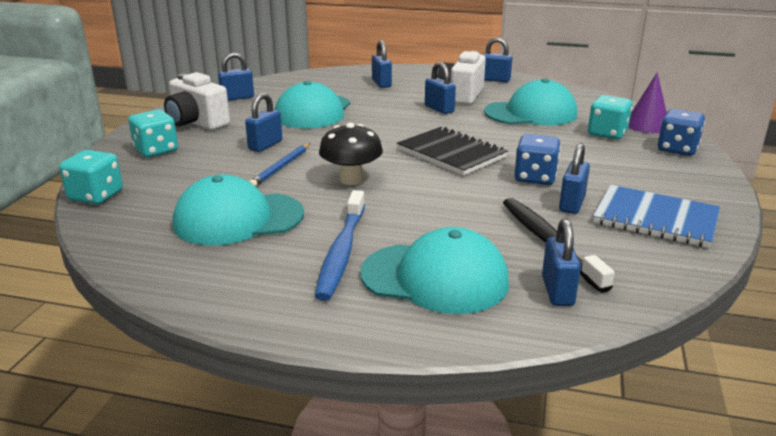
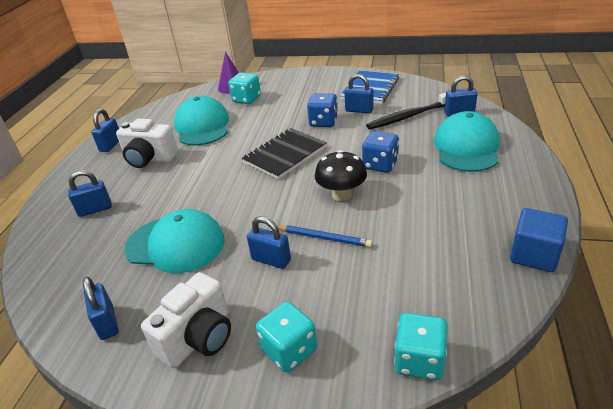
camera: 90 degrees left, 10 degrees up
turquoise cap [173,175,304,246] -> none
blue toothbrush [315,190,365,301] -> none
blue padlock [425,62,456,114] -> none
blue dice [658,109,705,156] -> blue dice moved to [362,131,399,173]
none -> blue cube [510,208,568,272]

